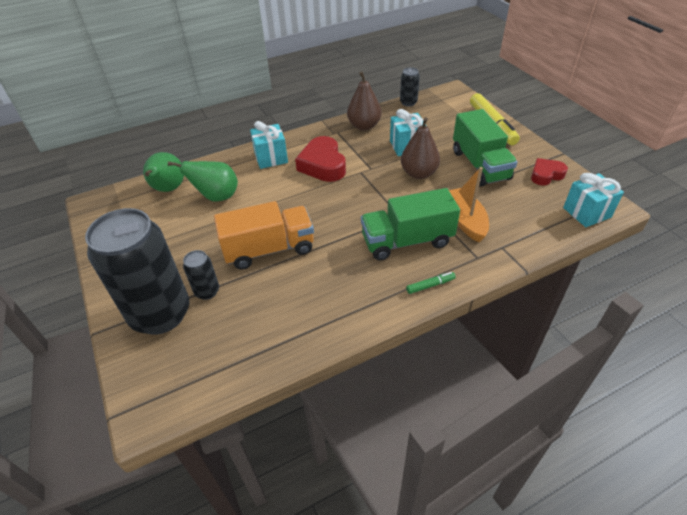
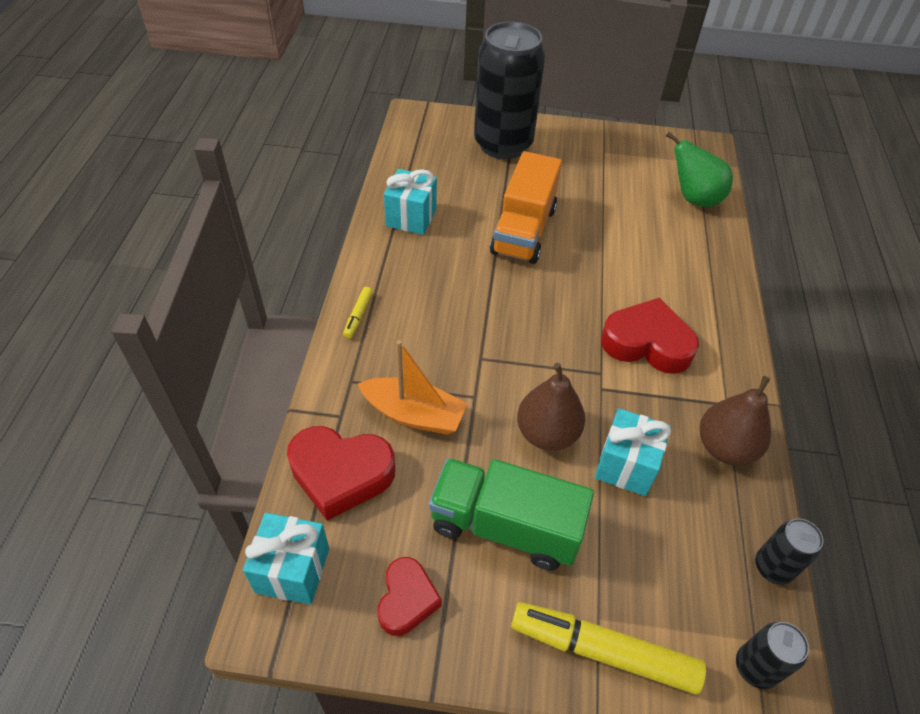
camera: 120 degrees right, 5 degrees up
green pear [168,161,238,202] -> none
black can [183,250,219,300] -> black can moved to [736,622,809,689]
turquoise gift [250,121,288,169] -> turquoise gift moved to [384,169,437,235]
green truck [361,188,460,261] -> none
green marker [406,272,456,294] -> yellow marker [343,287,373,339]
none -> red heart [287,426,395,521]

